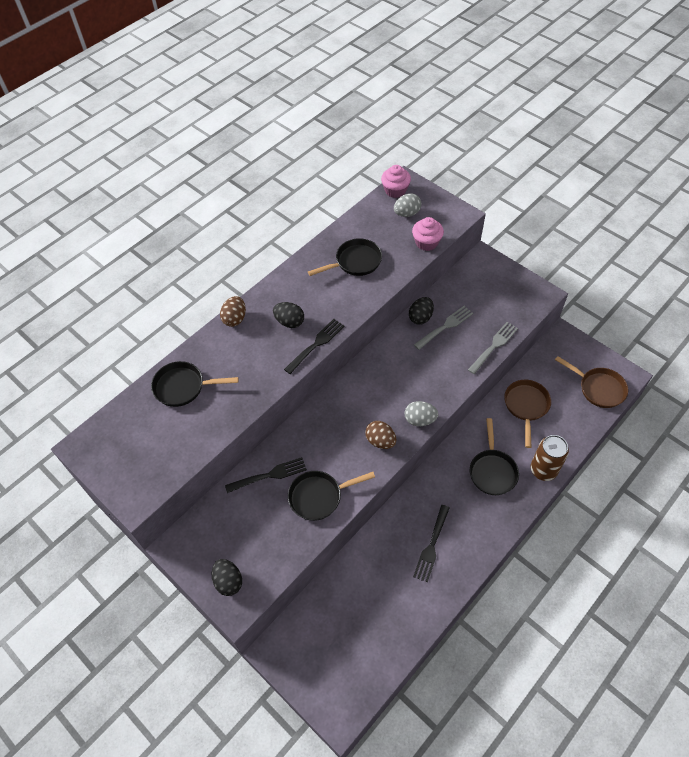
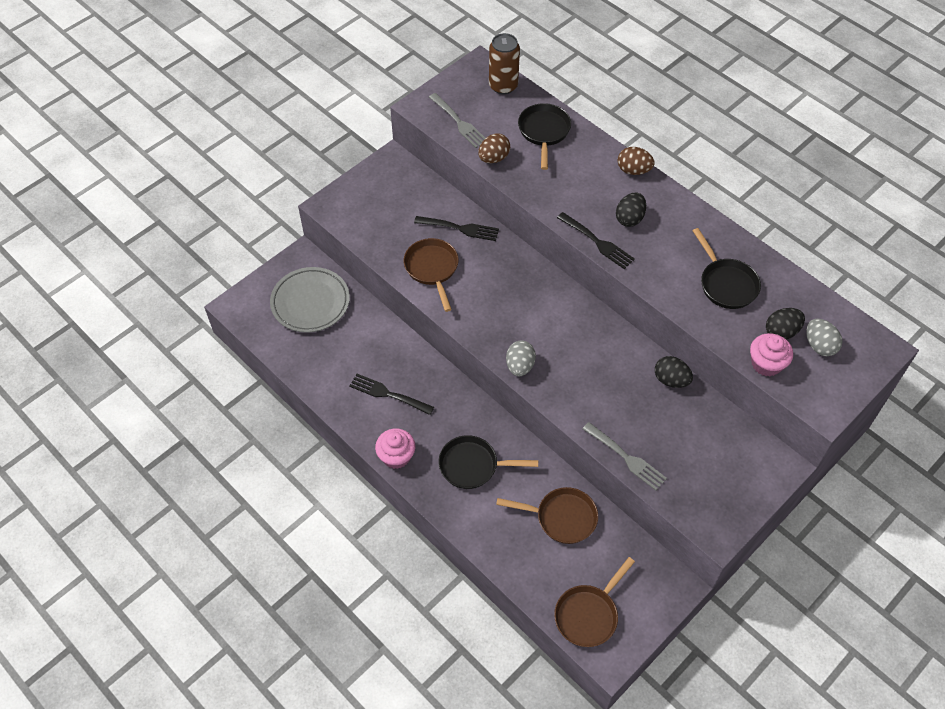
camera: 90 degrees right, 0 degrees up
black egg [212,559,242,596] -> black egg moved to [766,308,805,340]
black fork [225,457,307,493] -> black fork turned 60 degrees counterclockwise [414,216,499,241]
black pan [288,471,375,521] -> brown pan [404,238,459,312]
brown egg [365,421,396,449] -> brown egg moved to [478,133,510,163]
pink cupcake [381,165,411,198] -> pink cupcake moved to [375,428,415,469]
grey fork [414,306,473,350] -> grey fork moved to [429,93,485,148]
brown can [531,435,569,481] -> brown can moved to [489,33,520,94]
none -> grey plate [270,267,350,333]

